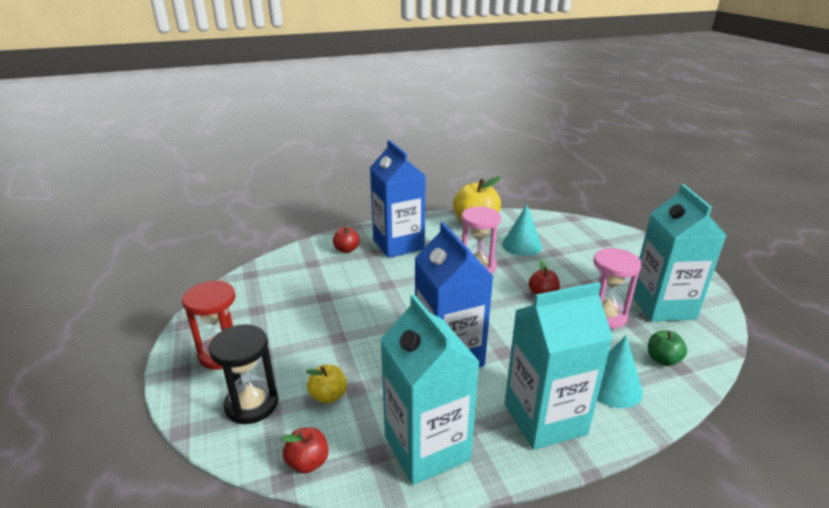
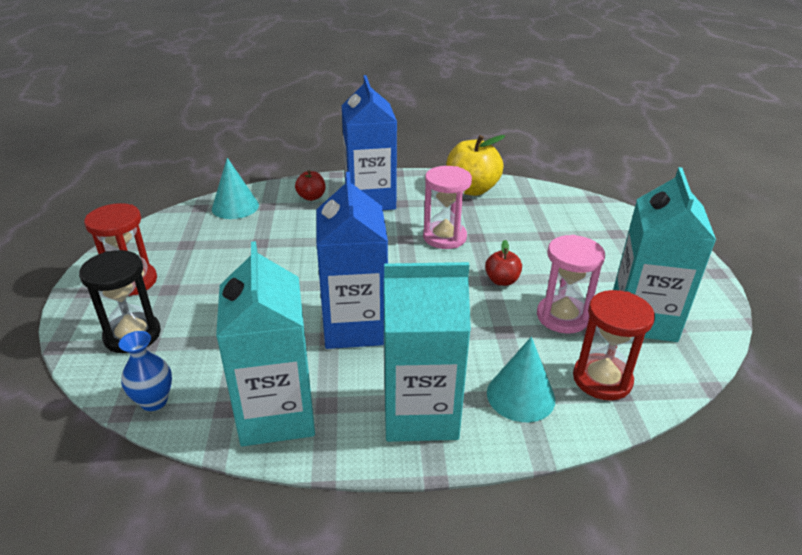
camera: 15 degrees right, 5 degrees up
red apple [281,427,329,474] -> blue vase [119,331,172,411]
yellow apple [306,365,347,404] -> none
turquoise cone [502,205,542,256] -> turquoise cone moved to [212,158,259,219]
green apple [648,330,687,366] -> red hourglass [573,290,655,400]

